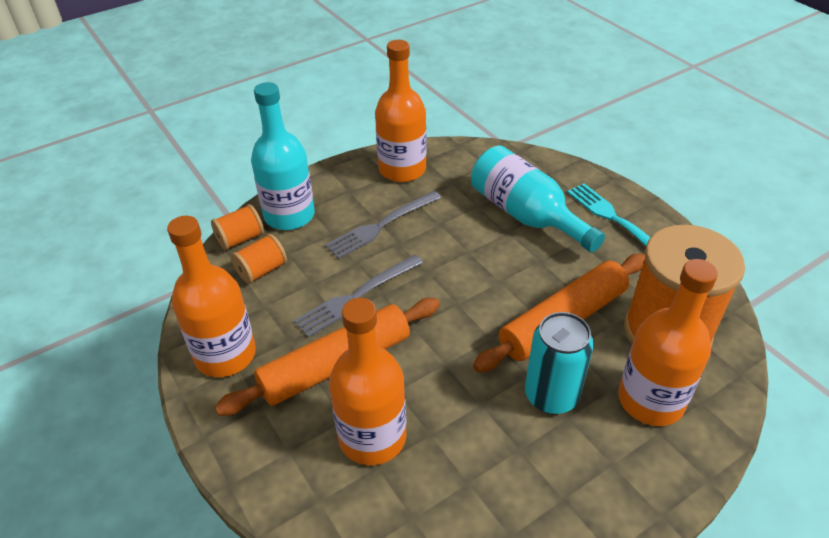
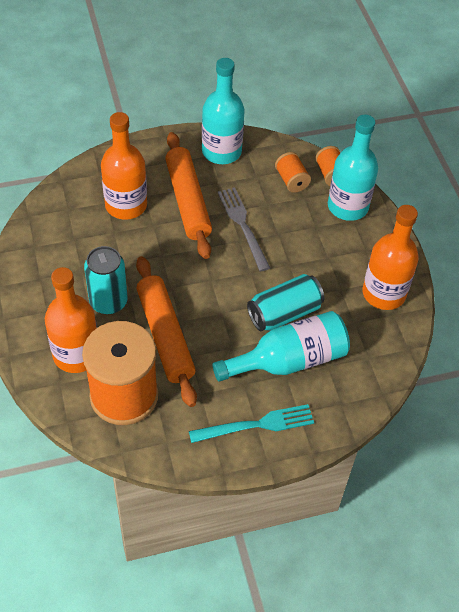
camera: 105 degrees right, 10 degrees up
orange bottle [167,216,256,377] -> turquoise bottle [202,58,245,164]
grey fork [325,191,442,259] -> none
none -> turquoise can [247,274,324,331]

